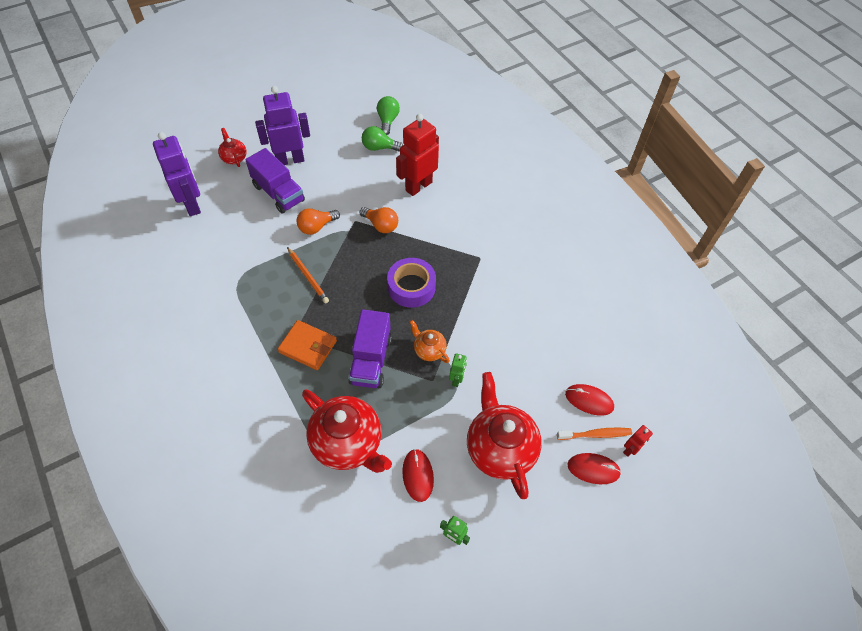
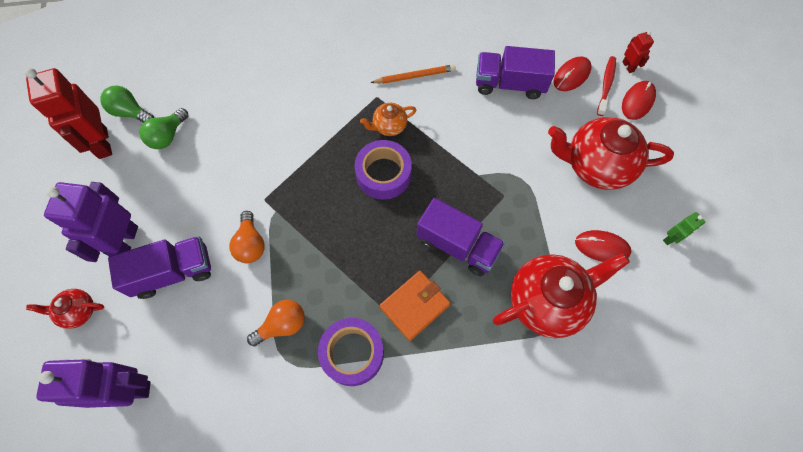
camera: 65 degrees left, 10 degrees up
orange pencil [287,247,329,303] -> orange pencil moved to [370,65,456,84]
orange light bulb [359,207,398,233] -> orange light bulb moved to [247,300,305,346]
red robot [396,114,439,196] -> red robot moved to [24,68,112,159]
orange teapot [410,320,450,363] -> orange teapot moved to [360,103,416,136]
green robot [449,353,467,387] -> none
orange toothbrush [557,428,632,440] -> red toothbrush [597,56,616,116]
none -> purple tape [318,318,384,386]
none -> purple truck [476,46,555,99]

